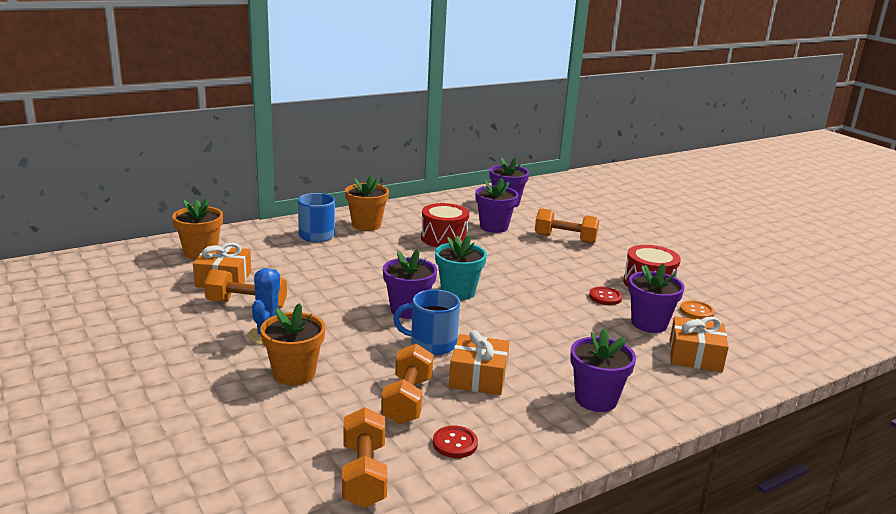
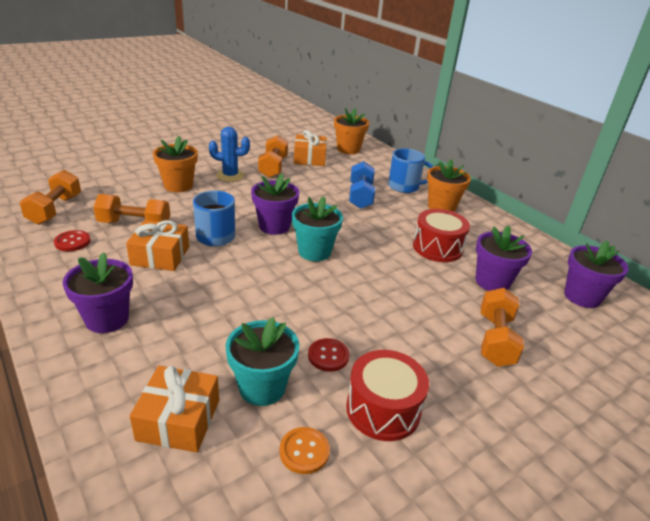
camera: 85 degrees right, 10 degrees up
orange dumbbell [342,407,388,508] -> orange dumbbell turned 75 degrees counterclockwise [20,170,81,225]
purple flower pot [628,263,685,333] -> turquoise flower pot [226,317,300,406]
none -> blue dumbbell [349,161,375,209]

